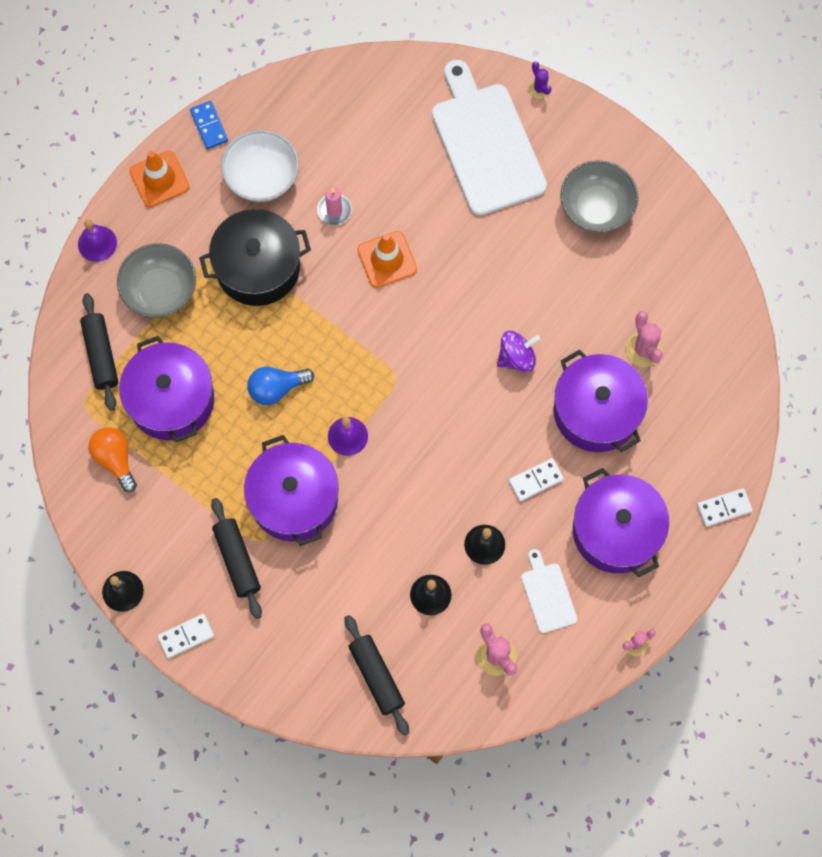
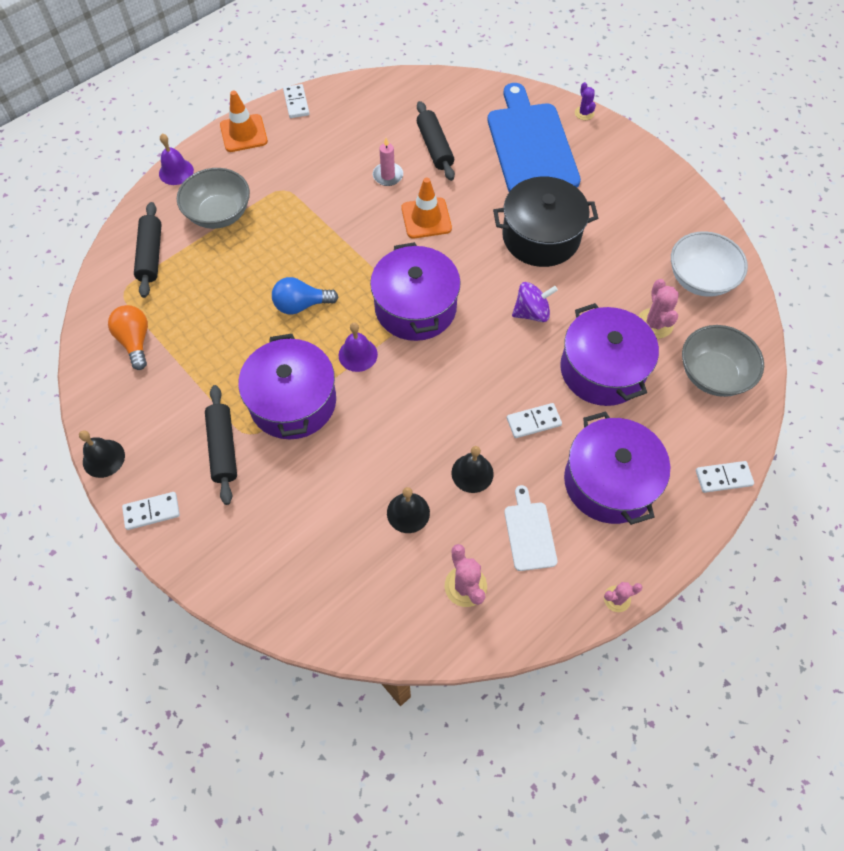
camera: 10 degrees right, 10 degrees down
purple pot [119,336,214,443] -> purple pot moved to [370,242,461,341]
blue domino [190,101,228,149] -> white domino [283,84,310,118]
black pot [199,209,311,306] -> black pot moved to [493,177,598,267]
white bowl [221,130,299,202] -> white bowl moved to [671,231,748,297]
black rolling pin [344,615,409,736] -> black rolling pin moved to [417,101,455,181]
white cutting board [432,60,547,216] -> blue cutting board [488,83,581,192]
grey bowl [560,160,638,233] -> grey bowl moved to [682,325,764,397]

